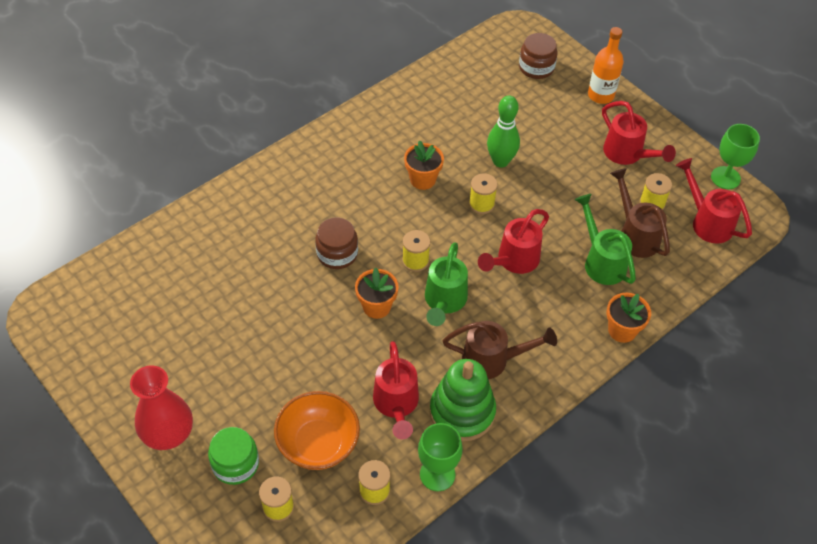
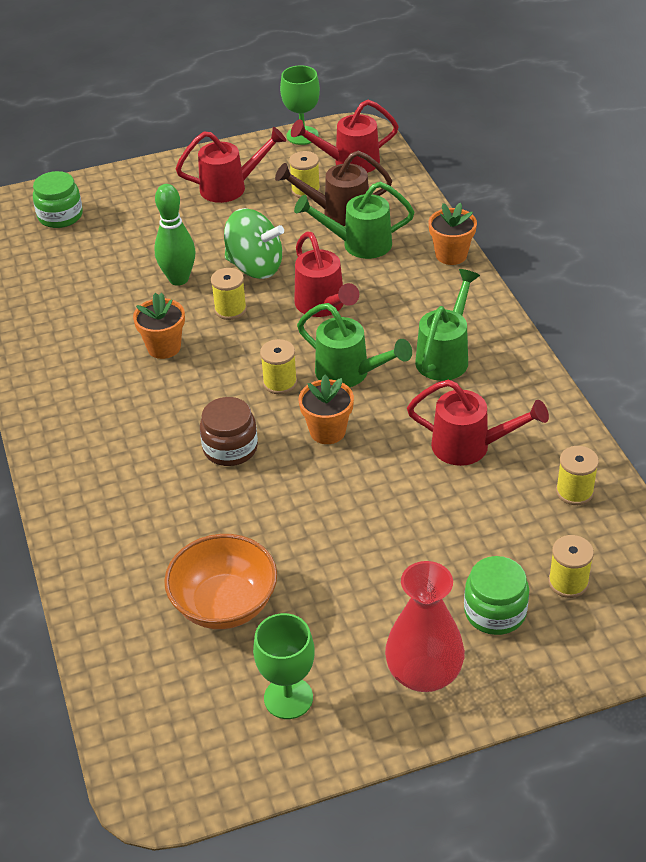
camera: 65 degrees left, 10 degrees down
orange bowl [274,391,360,470] -> orange bowl moved to [164,534,277,629]
green goblet [418,423,463,491] -> green goblet moved to [253,613,315,719]
green stacking toy [430,359,496,442] -> none
brown watering can [443,321,557,379] -> green watering can [415,269,480,381]
brown jar [519,33,558,79] -> green jar [33,171,83,228]
orange bottle [588,27,624,104] -> none
none -> green spinning top [224,208,284,279]

